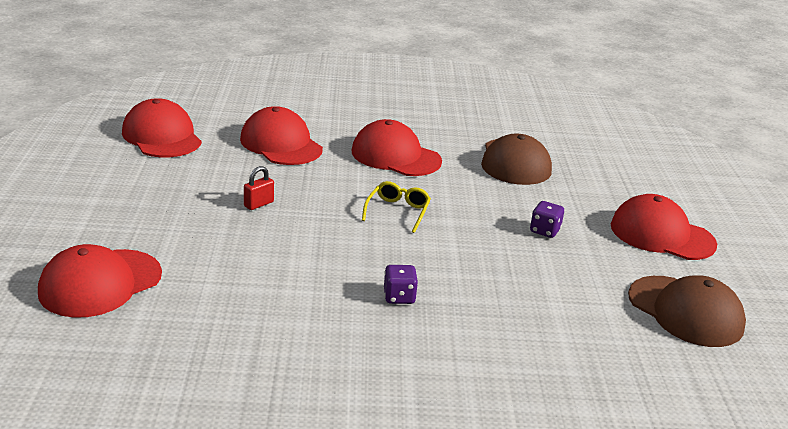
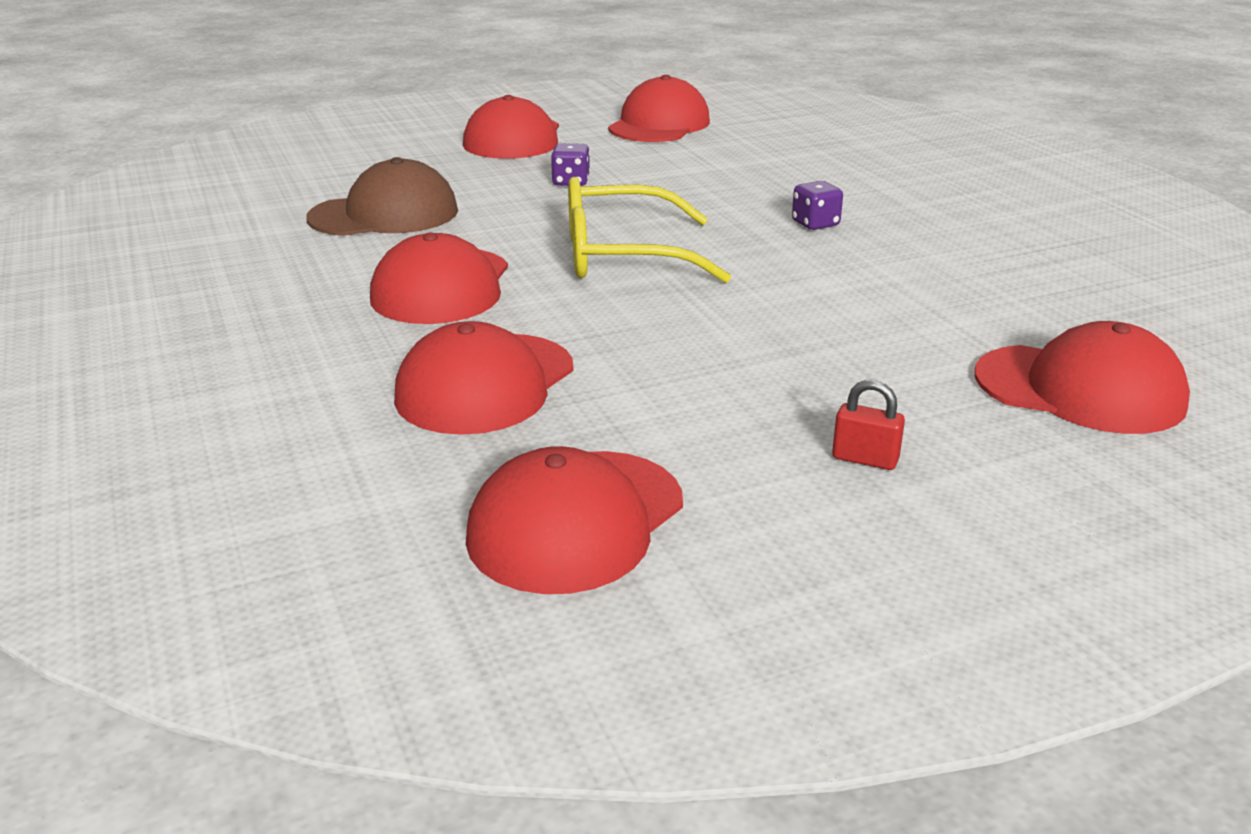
camera: 110 degrees left, 0 degrees up
red padlock [244,166,274,210] -> red padlock moved to [832,380,905,470]
yellow glasses [362,181,431,233] -> yellow glasses [568,177,731,283], size x1.87
brown cap [628,275,746,347] -> red cap [608,75,710,142]

